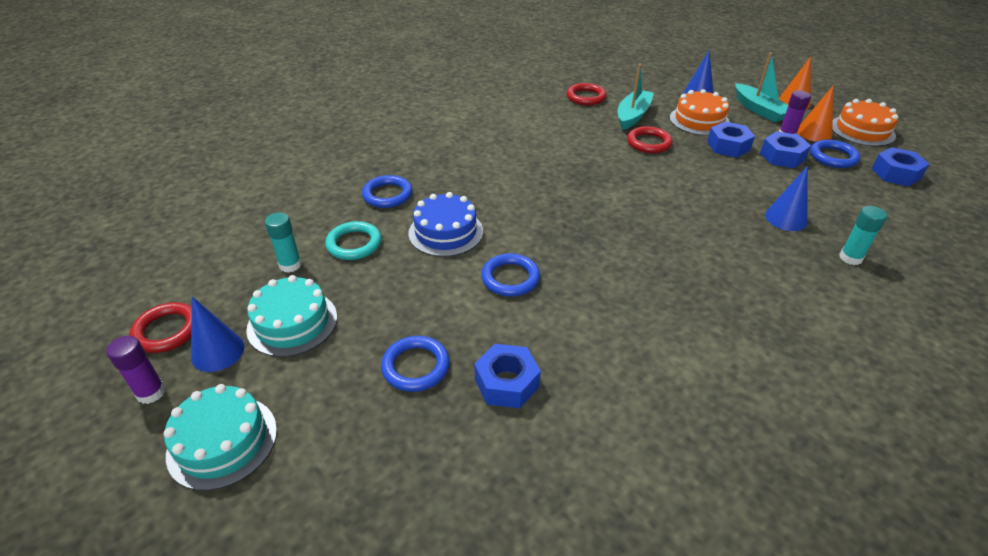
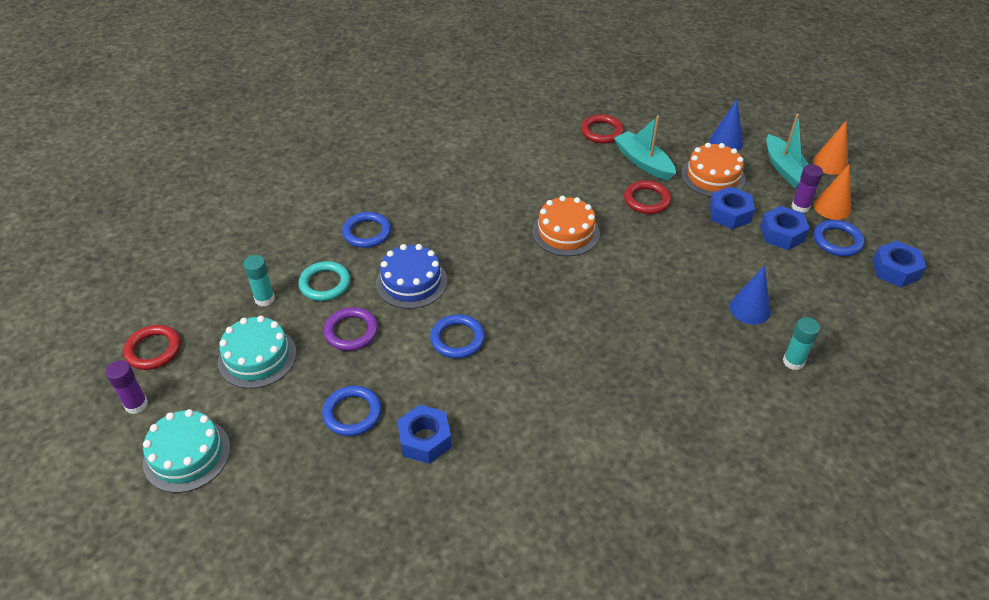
camera: 10 degrees right, 5 degrees up
blue cone [191,297,245,372] -> none
turquoise boat [618,64,654,130] -> turquoise boat turned 75 degrees counterclockwise [614,116,676,180]
orange cake [832,99,898,146] -> orange cake moved to [532,196,600,256]
none -> purple ring [324,307,378,351]

